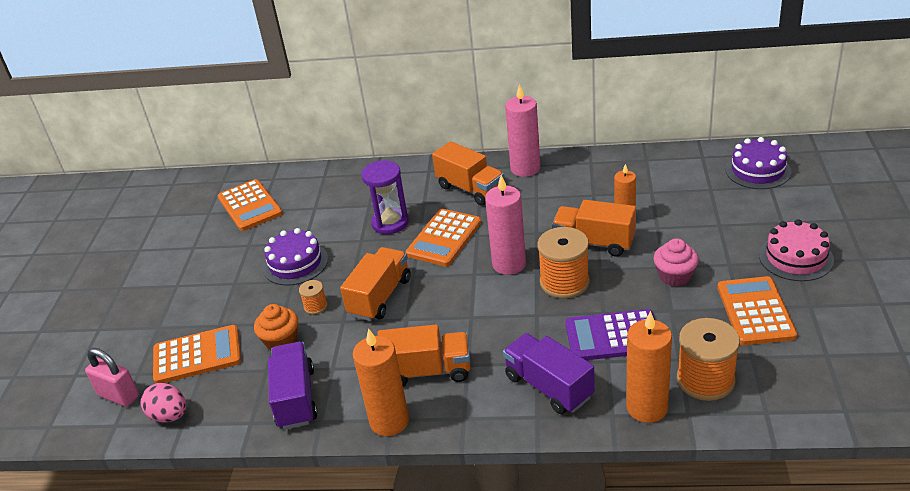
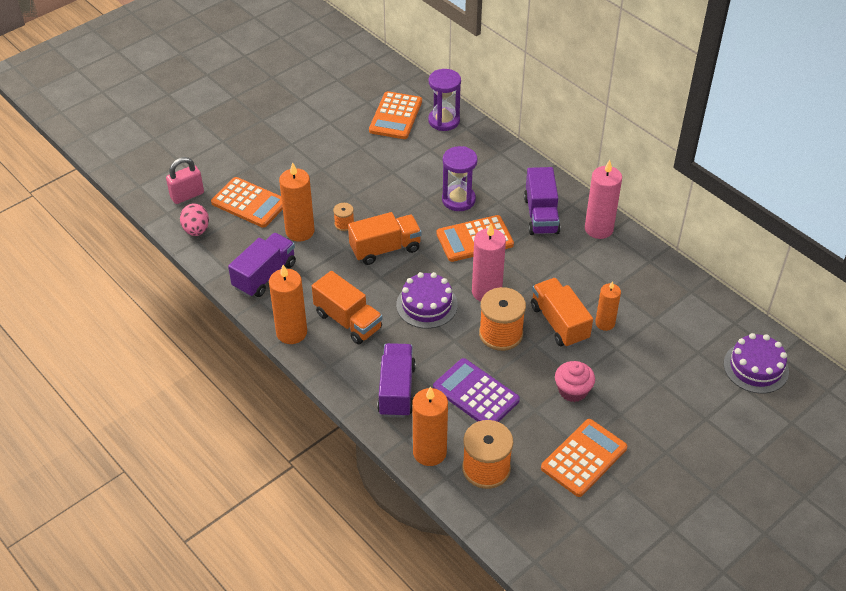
camera: 40 degrees right, 10 degrees up
pink padlock [85,348,139,407] -> pink padlock turned 75 degrees clockwise [166,157,204,204]
orange cupcake [254,304,298,350] -> orange candle [279,162,315,242]
purple cake [263,228,328,286] -> purple cake moved to [396,272,458,329]
orange truck [432,141,504,206] -> purple truck [524,167,561,235]
pink cake [759,219,834,281] -> none
none -> purple hourglass [428,69,461,131]

